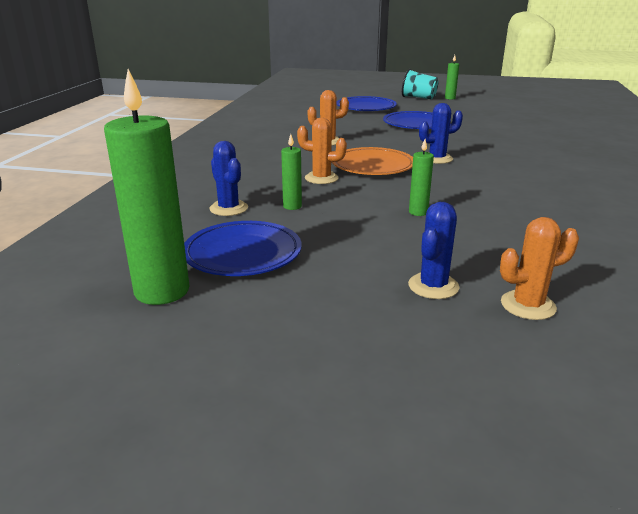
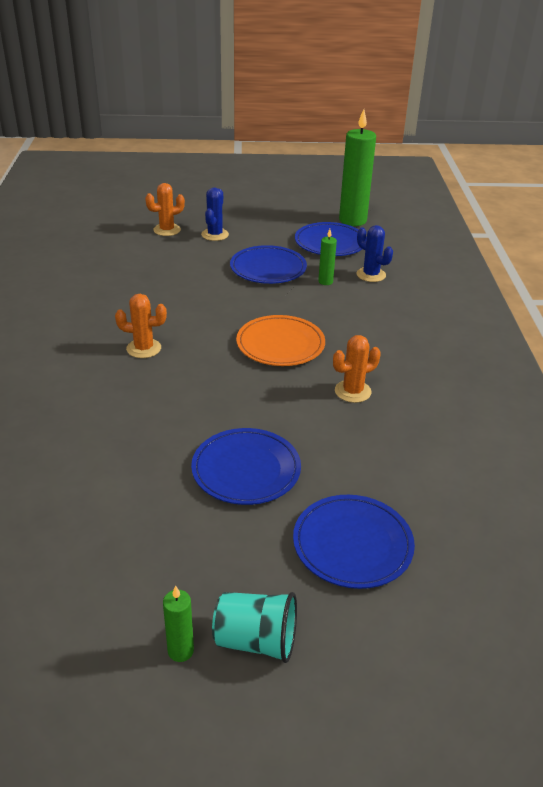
camera: 165 degrees right, 10 degrees up
orange cactus [297,118,347,184] -> orange cactus moved to [115,294,167,358]
green candle [409,139,434,216] -> none
blue cactus [419,103,463,164] -> none
none -> blue plate [230,245,307,284]

